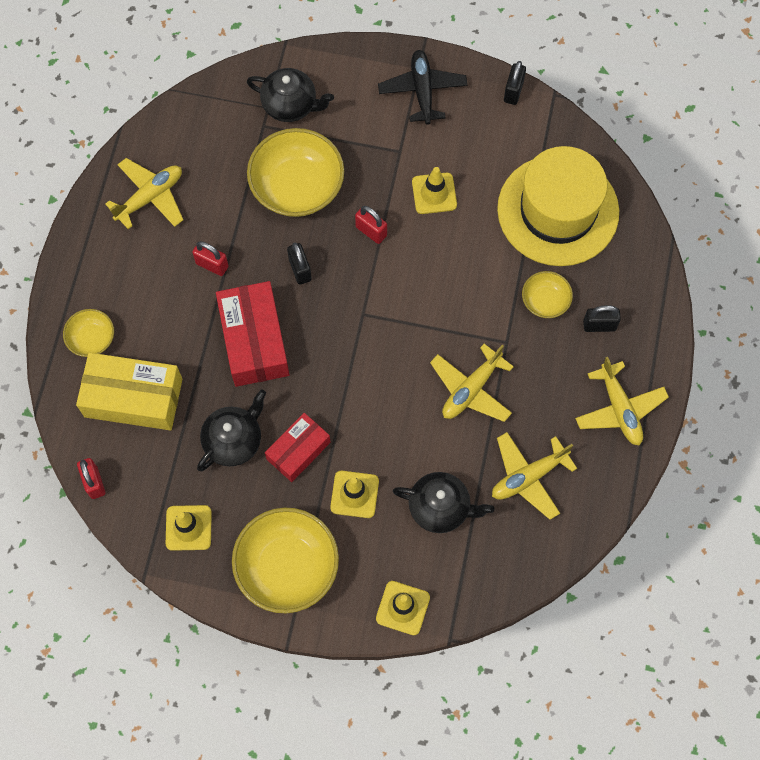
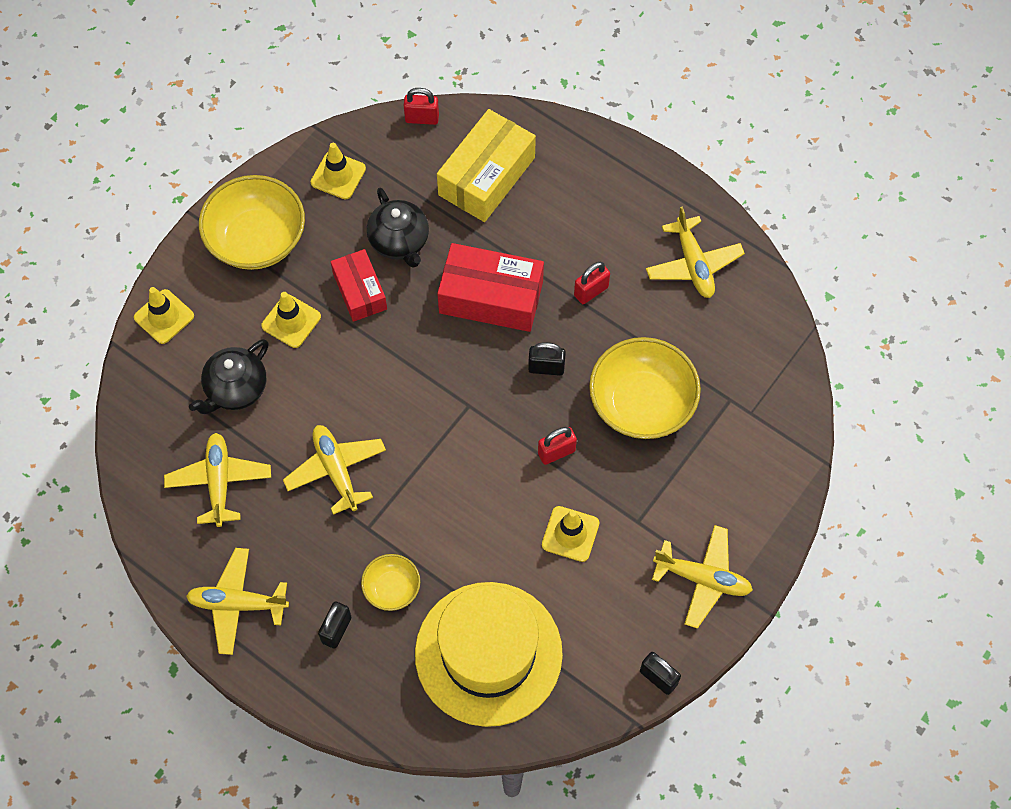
camera: 115 degrees right, 5 degrees down
yellow bowl [63,309,114,357] -> none
black teapot [247,68,334,122] -> none
black plane [378,50,468,125] -> yellow plane [652,525,753,629]

